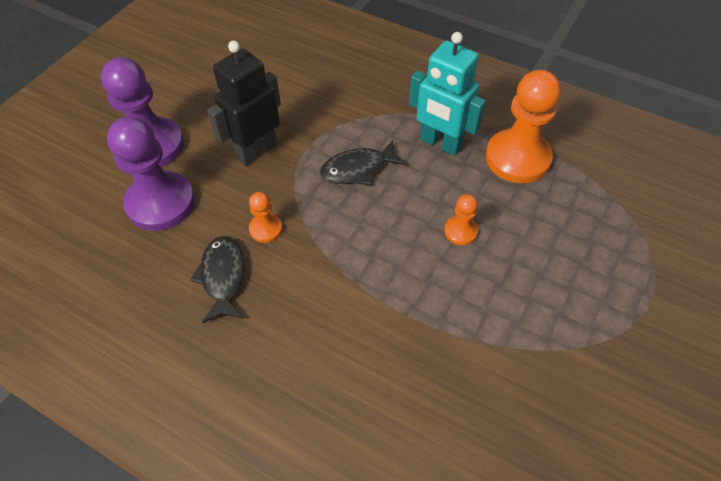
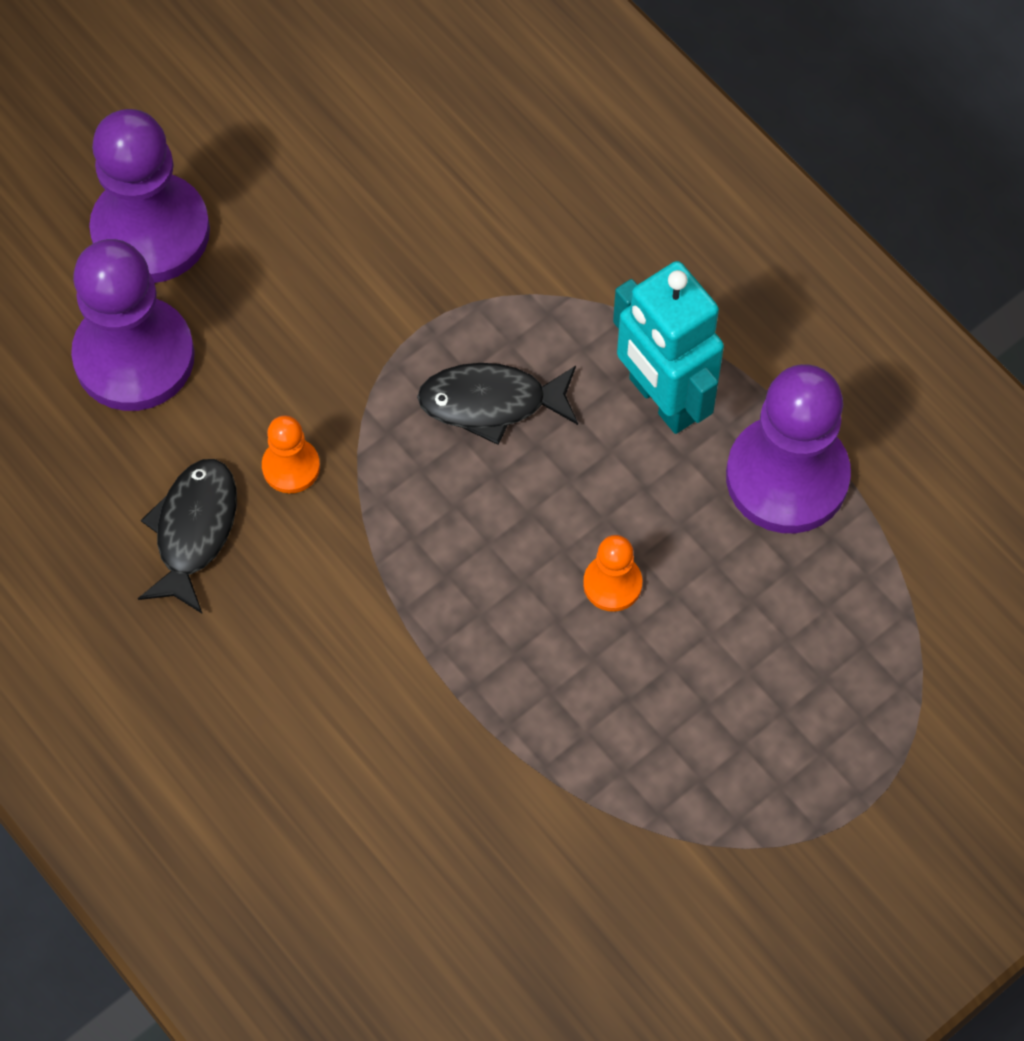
camera: 20 degrees right, 10 degrees up
black robot [207,41,281,166] -> none
orange pawn [486,70,561,183] -> purple pawn [726,364,851,533]

